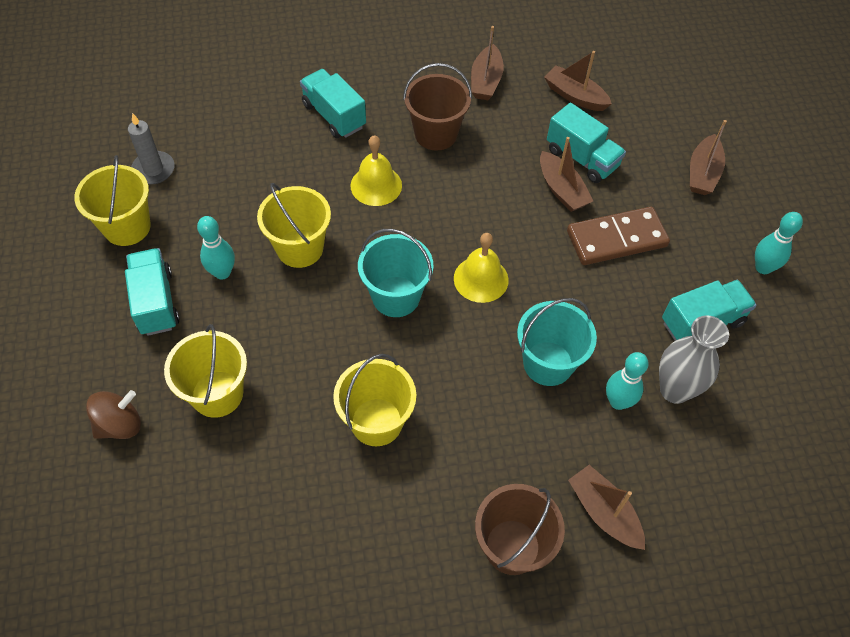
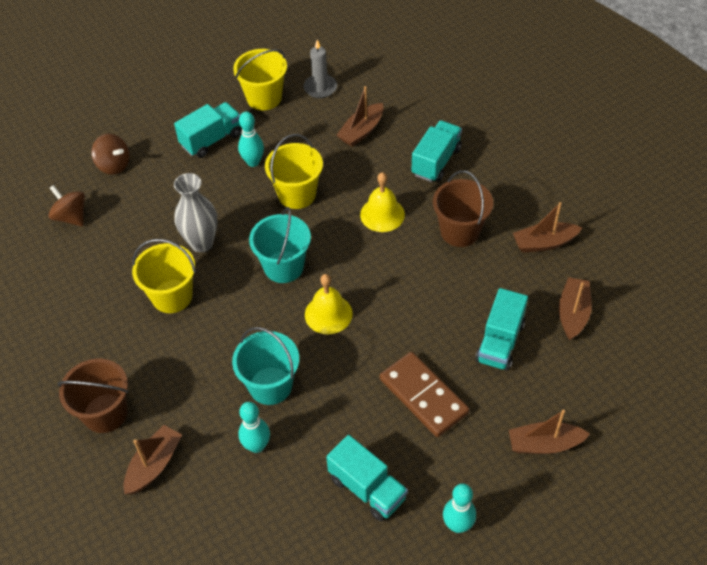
camera: 70 degrees right, 5 degrees down
yellow bucket [164,324,247,418] -> none
brown boat [540,137,593,212] -> brown boat moved to [337,86,384,147]
grey vase [659,315,729,404] -> grey vase moved to [174,173,218,252]
none -> brown spinning top [48,185,85,226]

